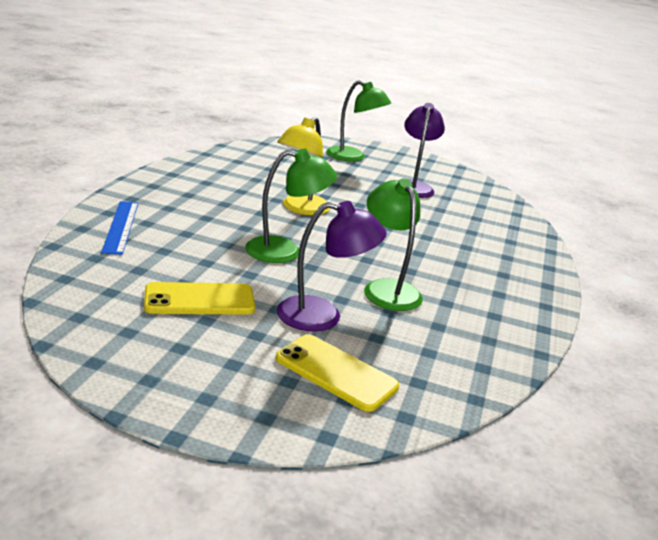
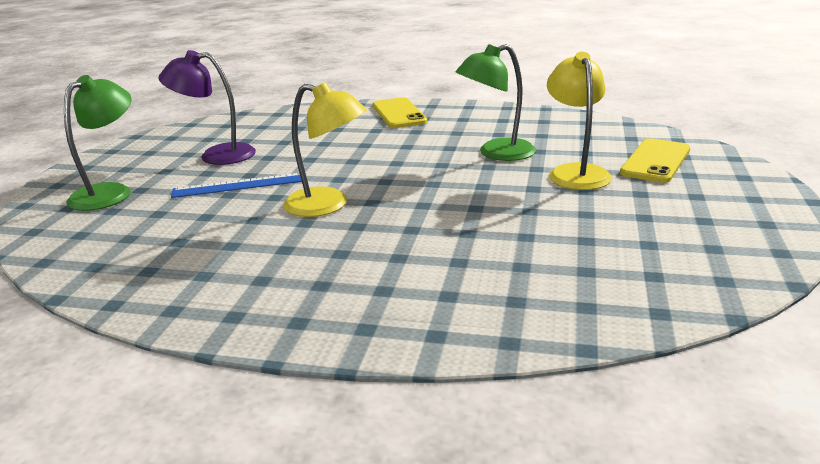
camera: 90 degrees left, 0 degrees up
blue ruler [101,201,138,255] -> blue ruler moved to [171,173,302,198]
yellow phone [144,282,255,315] -> yellow phone moved to [372,97,427,128]
green lamp [245,149,337,263] -> none
purple lamp [277,201,387,332] -> yellow lamp [547,52,612,190]

